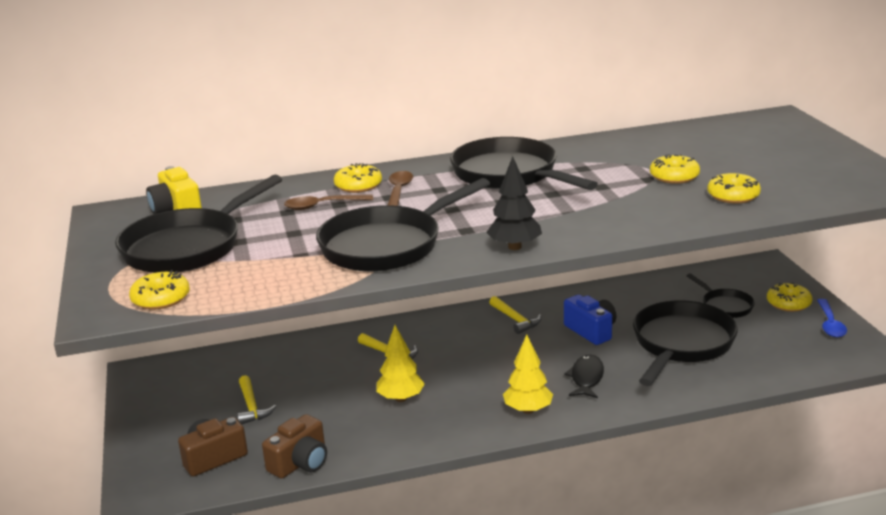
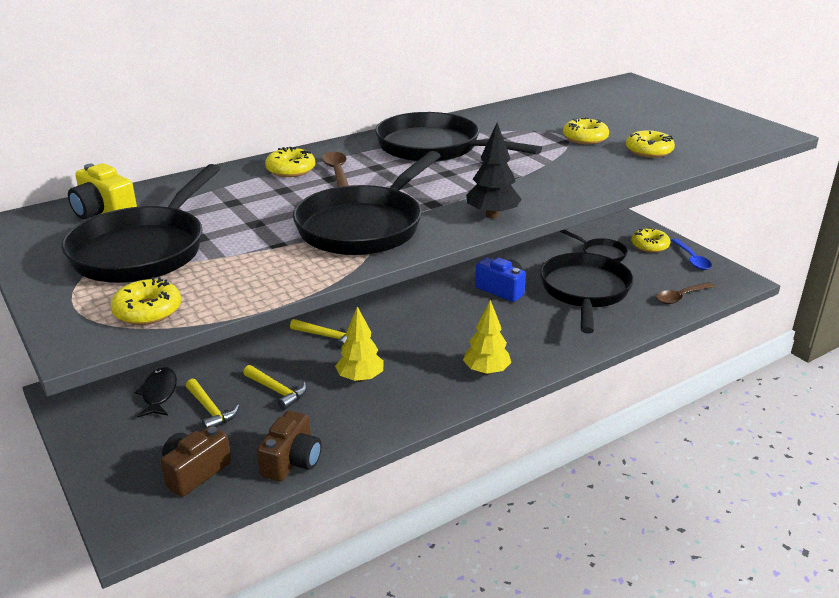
camera: 20 degrees left, 5 degrees up
brown spoon [284,194,373,210] -> brown spoon moved to [656,282,715,304]
yellow hammer [489,296,541,334] -> yellow hammer moved to [243,365,307,410]
black fish [564,355,604,398] -> black fish moved to [134,367,177,417]

